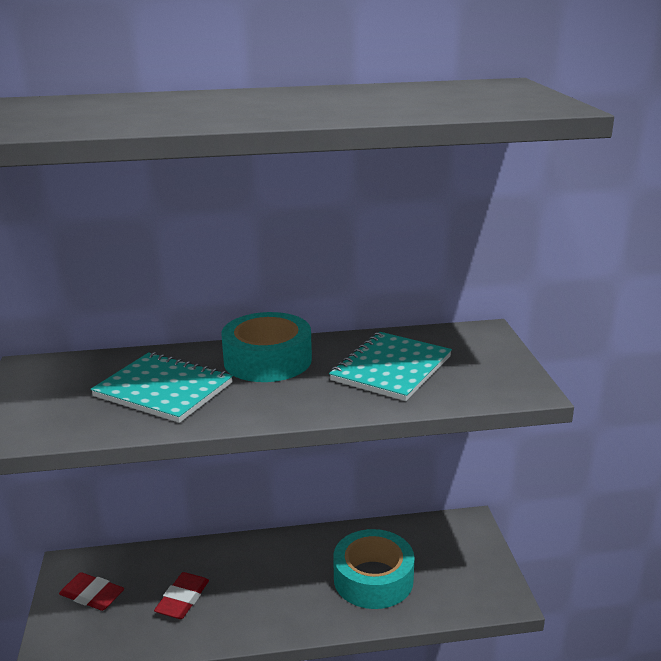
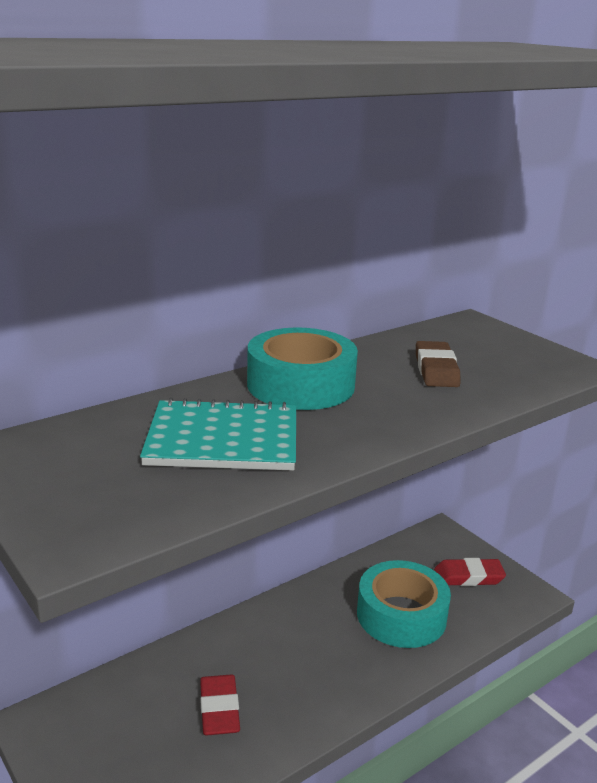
camera: 30 degrees left, 0 degrees up
red eraser [59,572,124,611] -> red eraser moved to [434,558,506,586]
turquoise notebook [329,332,452,401] -> brown eraser [416,341,460,387]

